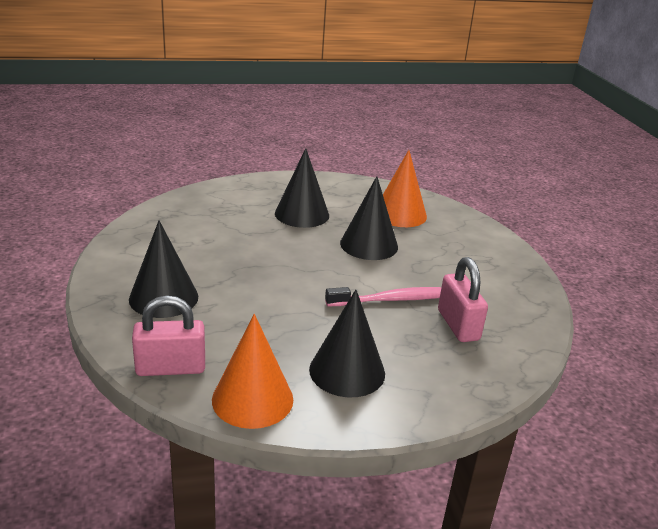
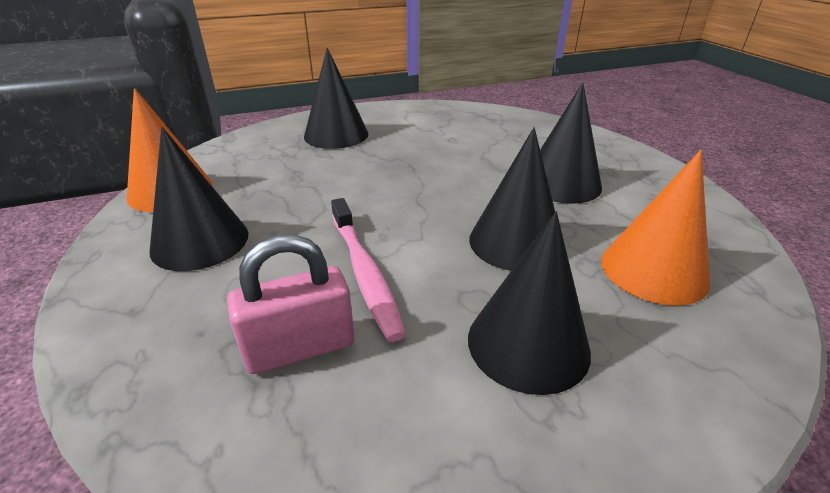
camera: 85 degrees right, 5 degrees up
pink padlock [132,295,205,376] -> none
none -> black cone [468,211,591,395]

